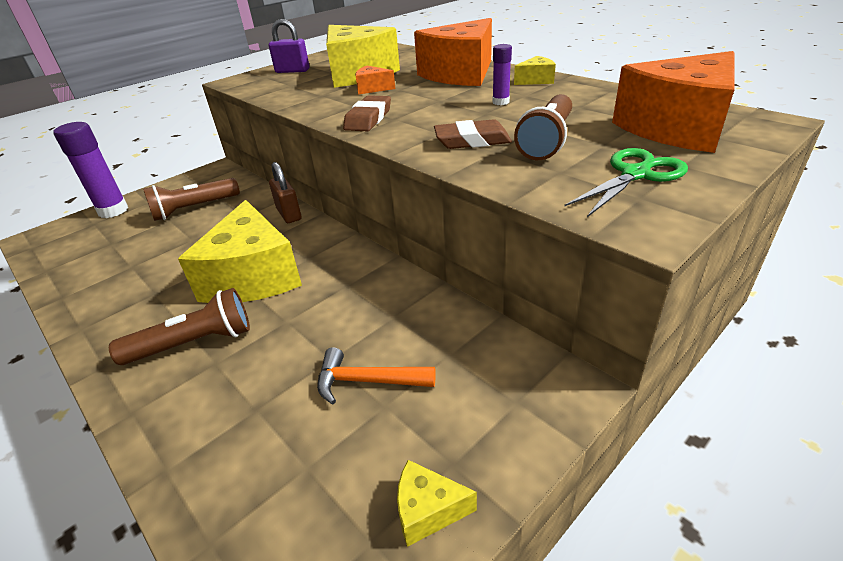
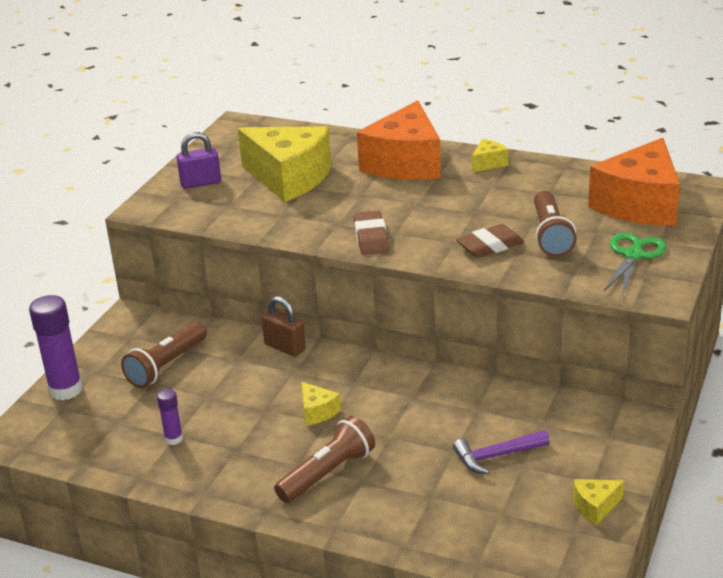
camera: 25 degrees left, 5 degrees down
yellow cheese [178,200,302,303] -> yellow cheese [301,382,341,426], size x0.42
orange hammer [317,347,436,405] -> purple hammer [453,430,550,475]
orange cheese [355,66,395,95] -> none
purple glue stick [492,44,512,105] -> purple glue stick moved to [157,389,183,445]

